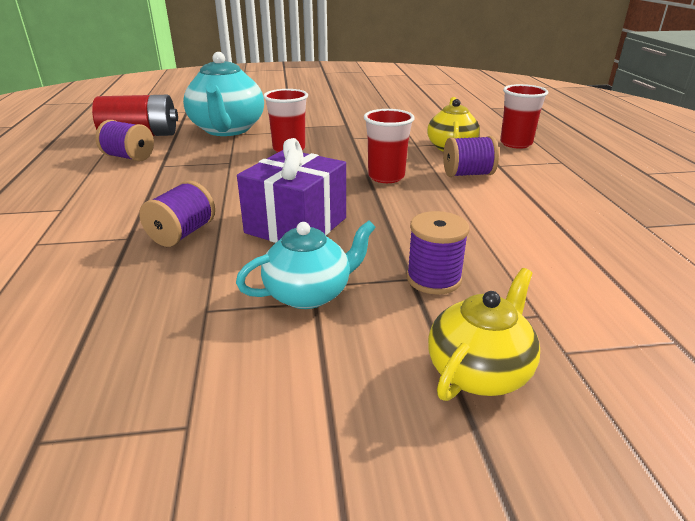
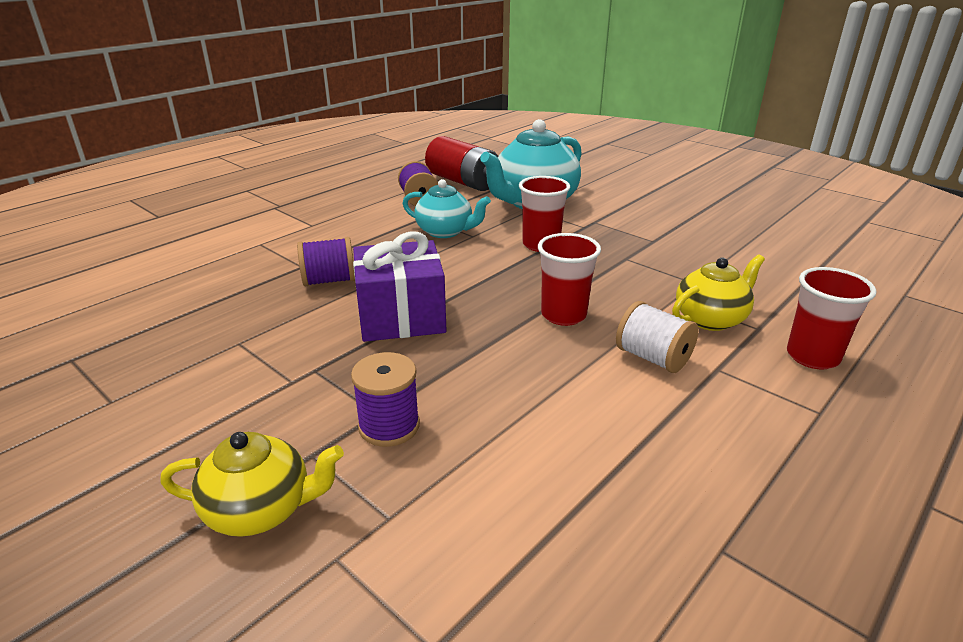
camera: 50 degrees right, 0 degrees up
turquoise teapot [236,221,376,309] -> turquoise teapot moved to [402,179,491,238]
purple spool [443,136,499,177] -> white spool [616,301,699,373]

